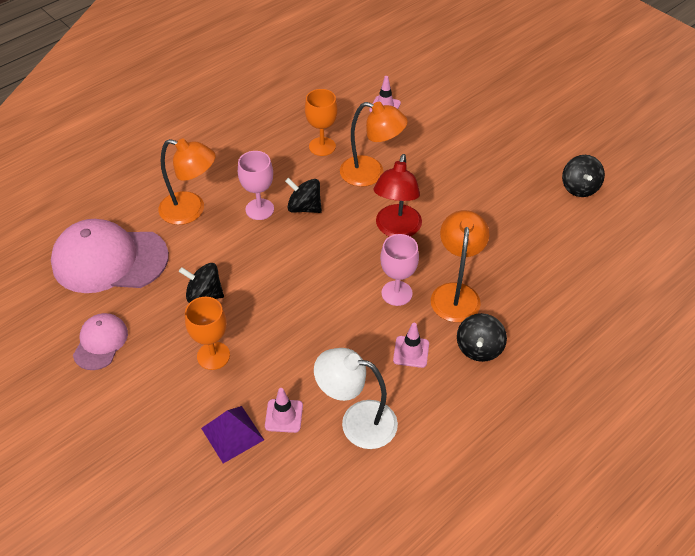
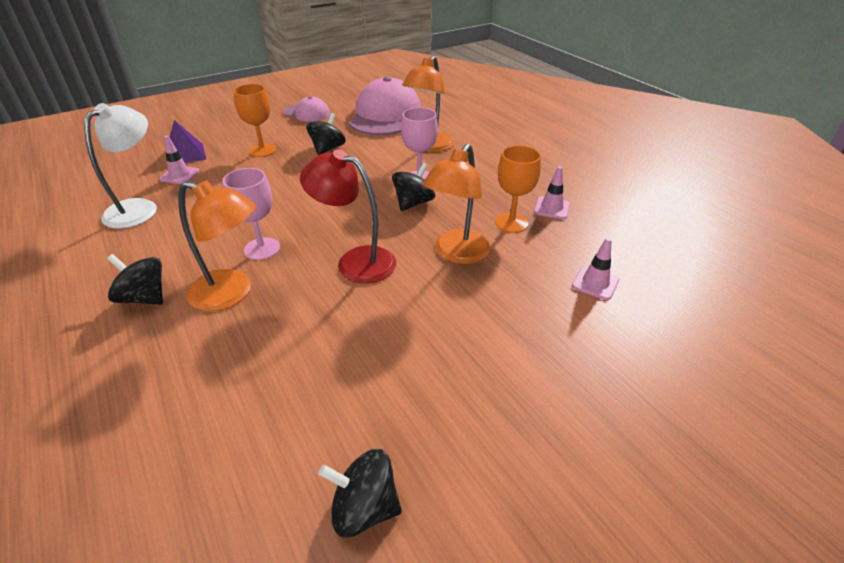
camera: 100 degrees right, 10 degrees down
pink traffic cone [393,323,429,368] -> pink traffic cone moved to [534,166,570,220]

